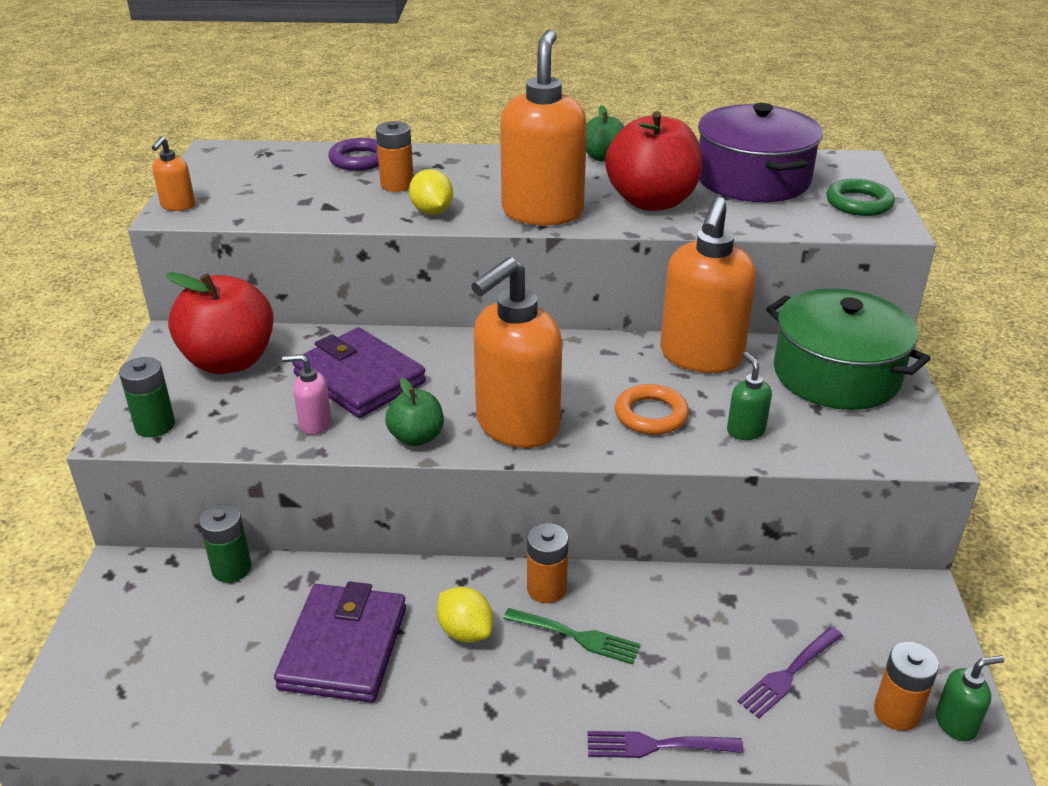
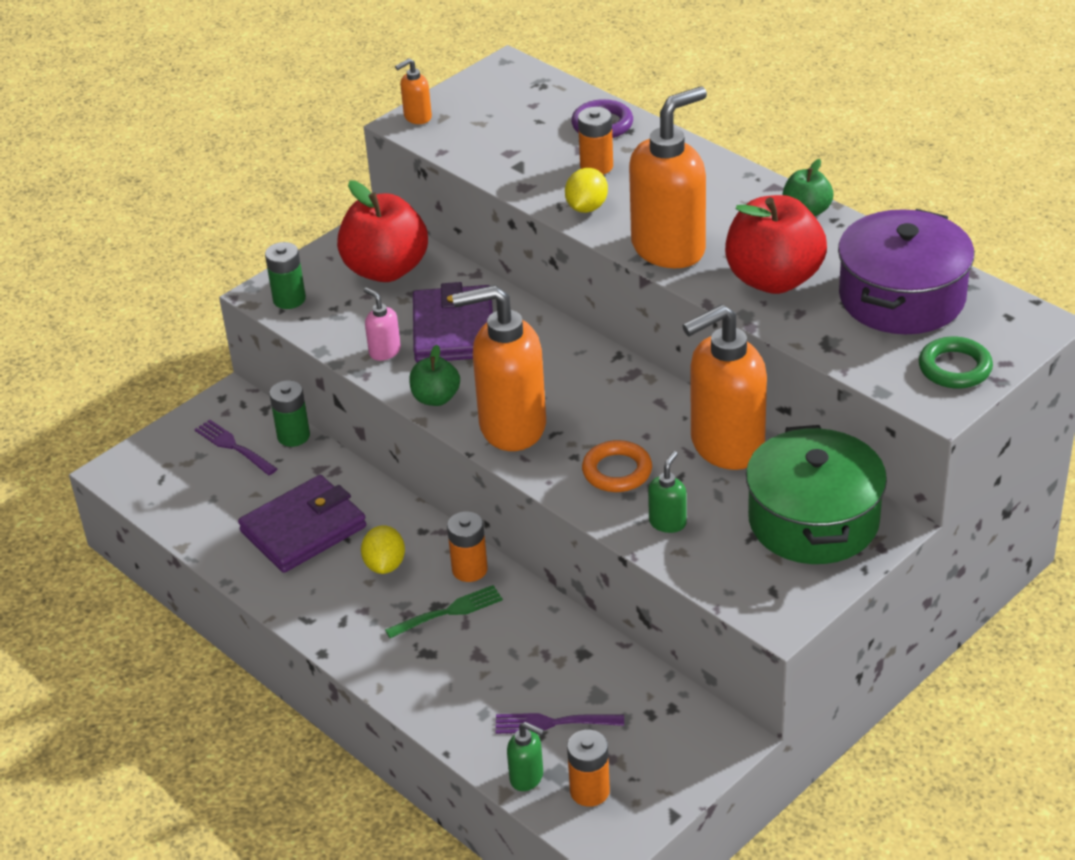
camera: 45 degrees right, 5 degrees up
green fork [503,608,641,665] -> green fork turned 90 degrees counterclockwise [385,585,503,638]
purple fork [588,731,744,758] -> purple fork moved to [194,419,277,475]
green soap dispenser [936,655,1005,742] -> green soap dispenser moved to [507,722,544,791]

